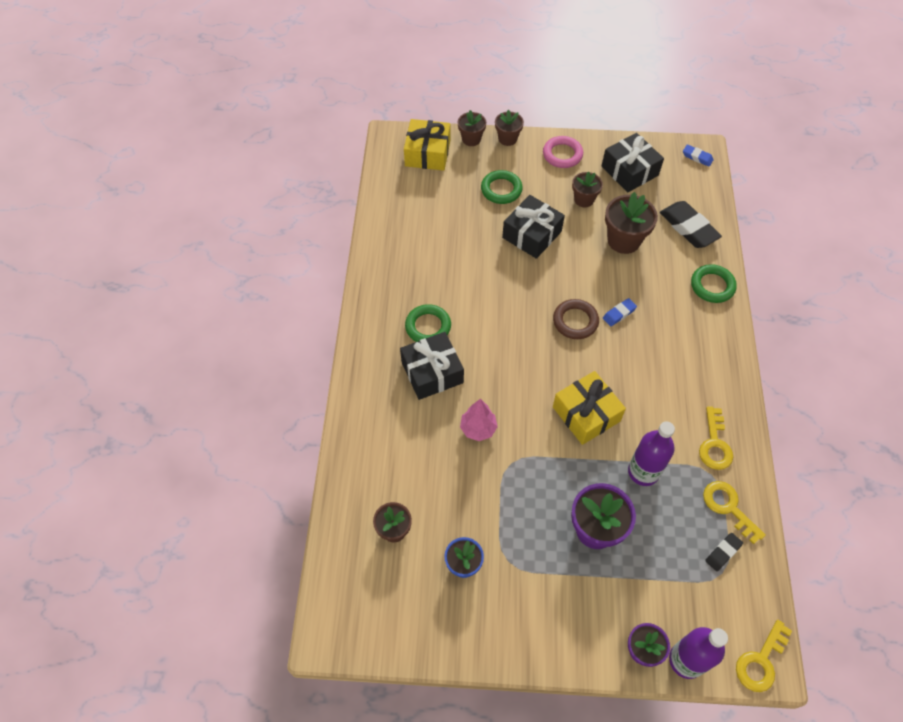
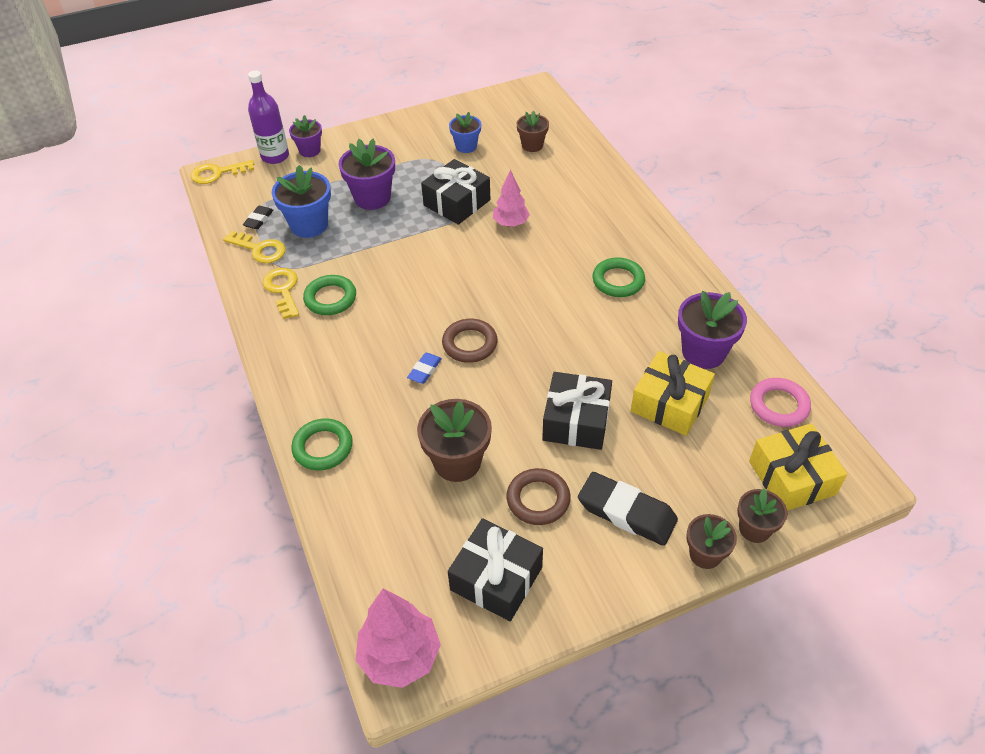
camera: 155 degrees right, 10 degrees down
black gift [400,332,464,400] -> black gift moved to [421,159,490,225]
green ring [481,170,523,204] -> green ring moved to [303,275,356,315]
pink ring [543,136,583,168] -> pink ring moved to [750,378,811,427]
yellow gift [553,371,626,445] -> yellow gift moved to [631,351,715,436]
brown flower pot [572,171,603,207] -> brown ring [506,468,571,525]
purple bottle [628,421,675,486] -> none
black eraser [660,201,722,248] -> black eraser moved to [578,472,678,546]
blue eraser [683,144,714,167] -> pink tree [356,589,441,688]
yellow key [736,620,792,692] -> yellow key turned 120 degrees counterclockwise [191,160,254,184]
none -> blue flower pot [272,165,331,238]
none -> purple flower pot [678,291,747,369]

